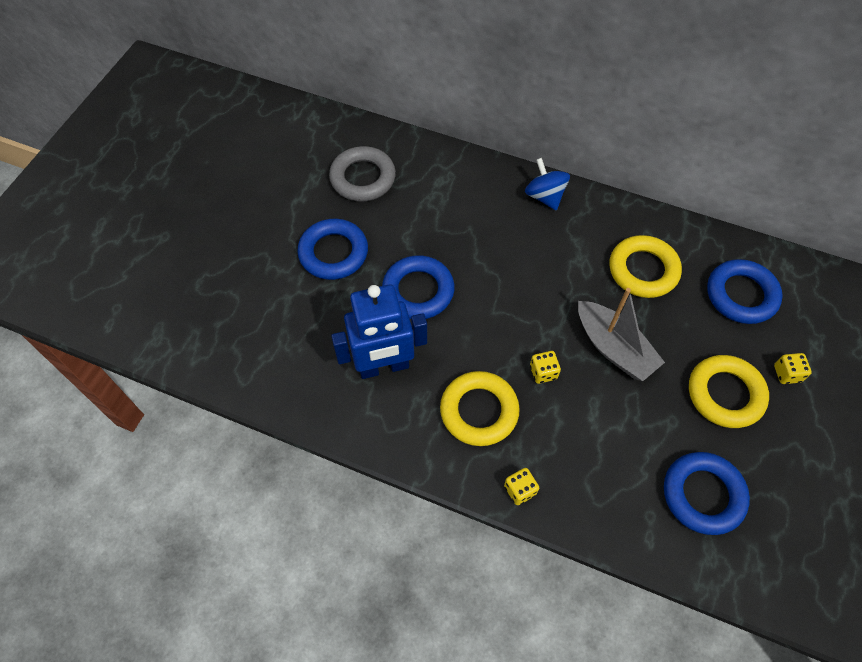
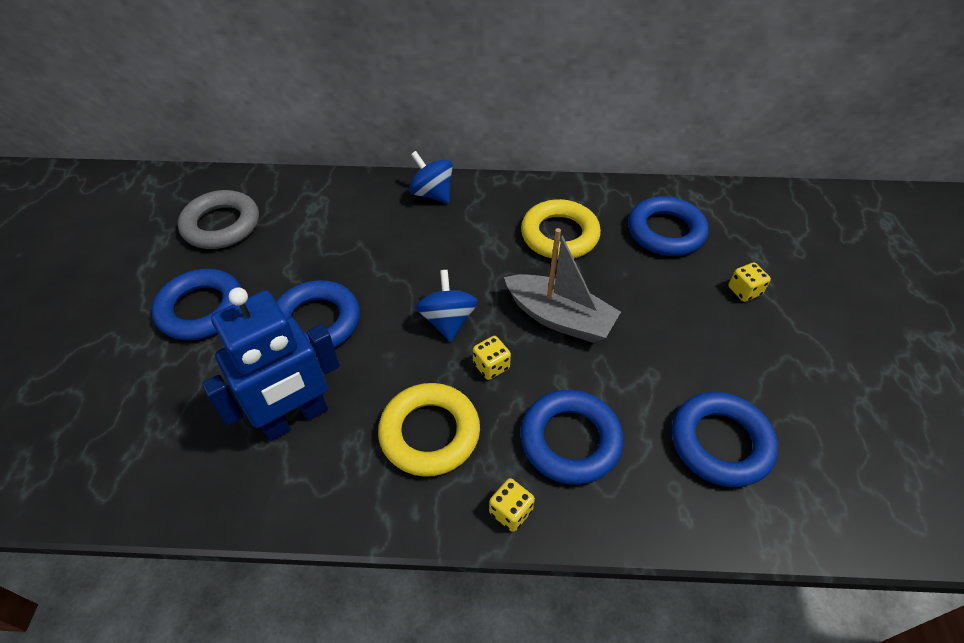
camera: 20 degrees left, 10 degrees down
yellow ring [689,355,769,428] -> none
none -> blue spinning top [416,270,478,342]
none -> blue ring [520,390,624,485]

